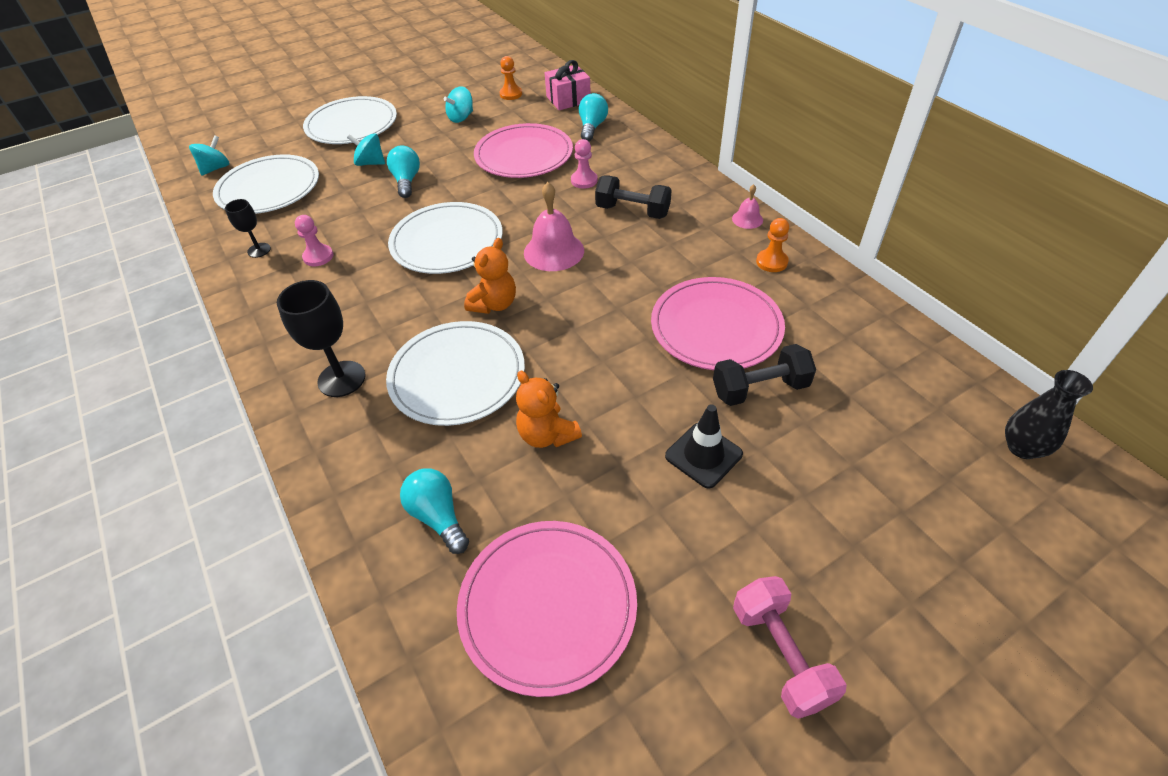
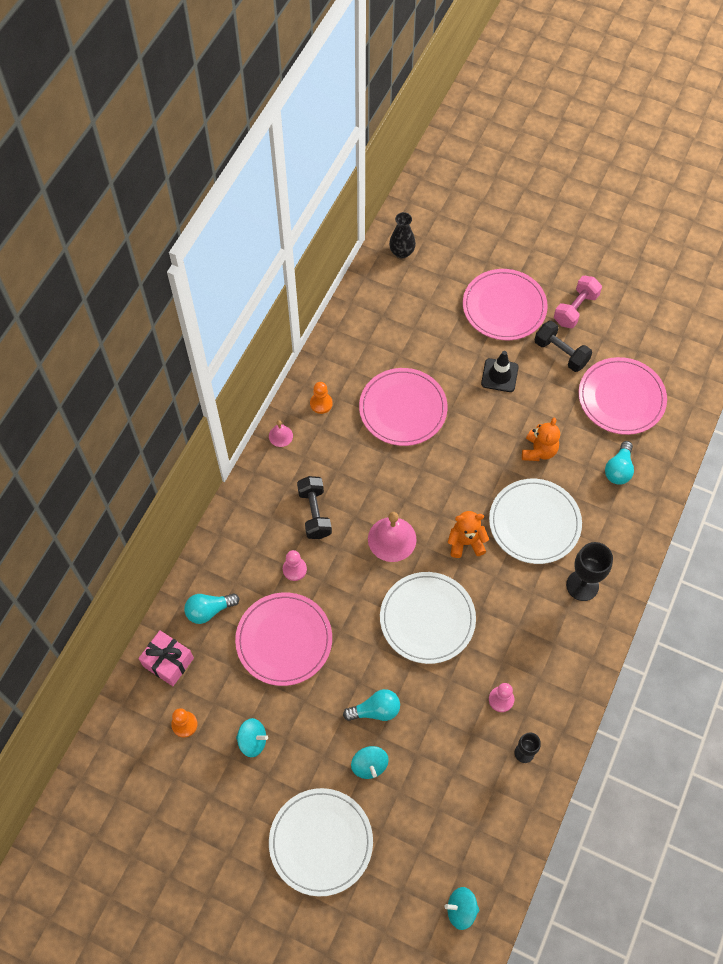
camera: 125 degrees left, 15 degrees up
white plate [213,154,319,214] -> none
turquoise light bulb [387,145,420,198] -> turquoise light bulb turned 150 degrees counterclockwise [343,689,400,721]
black dumbbell [713,344,816,406] -> black dumbbell moved to [534,321,592,372]
none -> pink plate [463,269,548,340]

